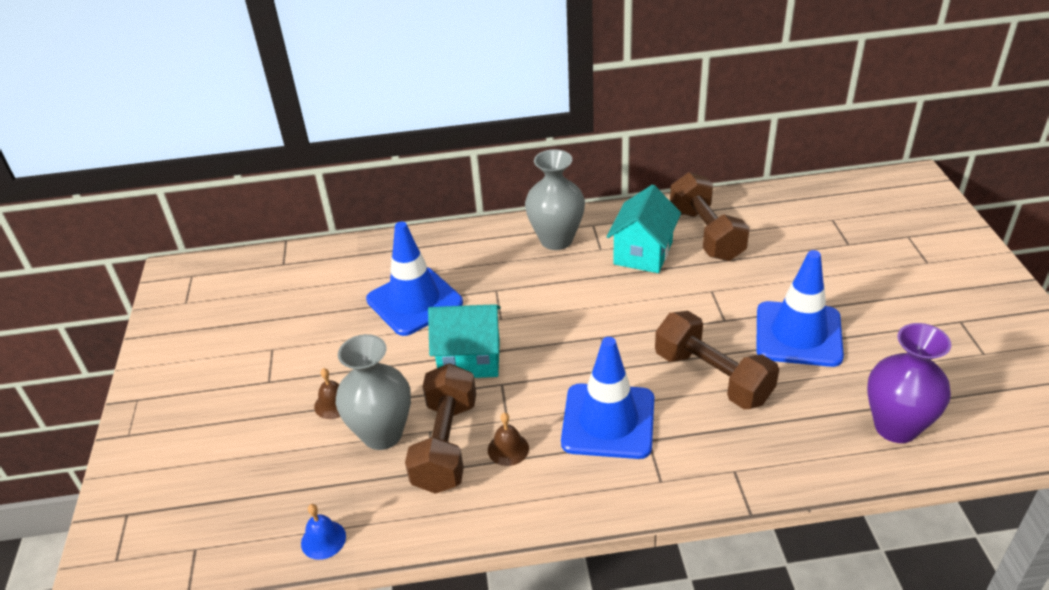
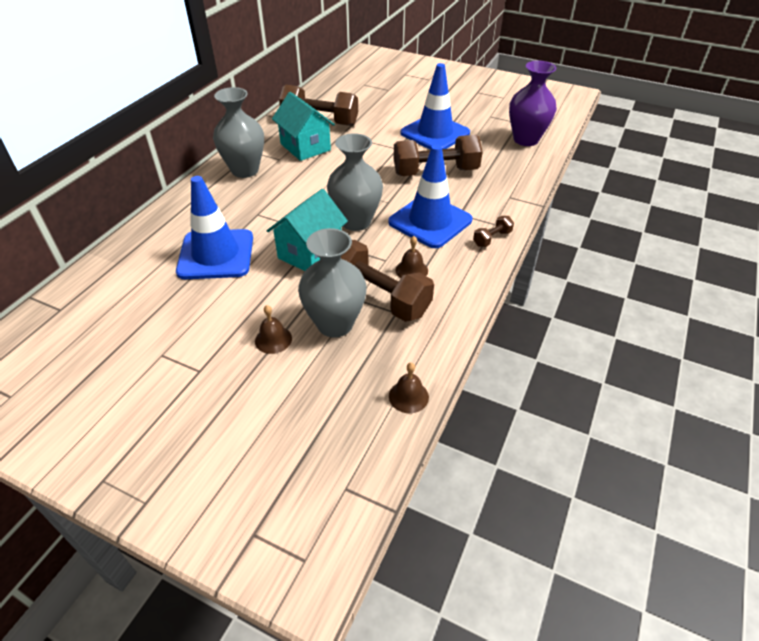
camera: 60 degrees left, 5 degrees up
blue bell [301,504,346,560] -> brown bell [389,363,429,413]
none -> grey vase [327,133,383,231]
none -> brown dumbbell [473,216,514,247]

